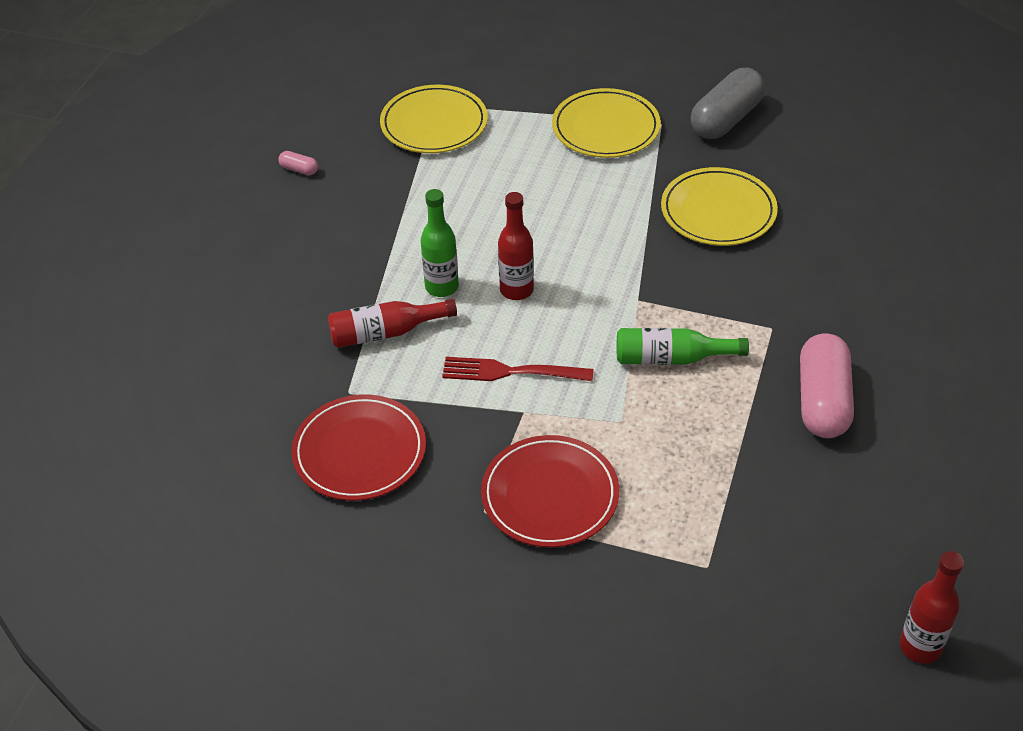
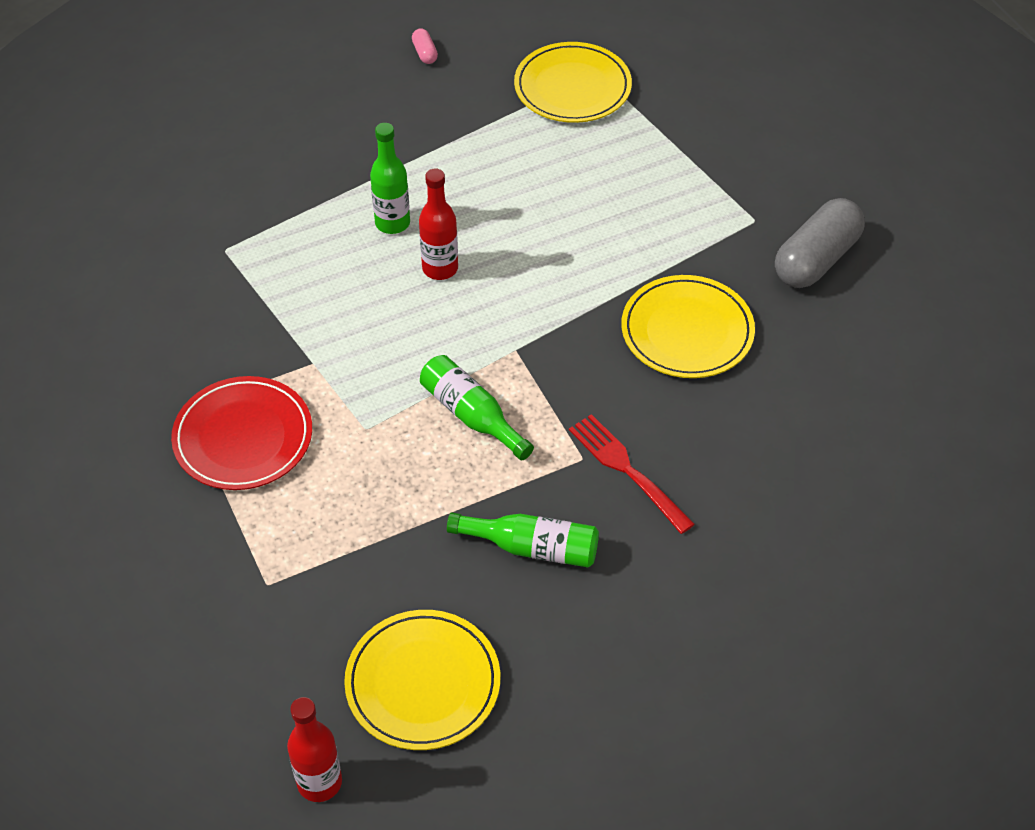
camera: 45 degrees right, 5 degrees up
red plate [291,394,426,501] -> none
red bottle [328,299,457,348] -> none
red fork [442,357,594,381] -> red fork moved to [569,414,695,534]
yellow plate [552,88,661,158] -> yellow plate moved to [344,610,500,750]
grey capsule [691,68,765,139] -> grey capsule turned 45 degrees counterclockwise [775,198,865,288]
pink capsule [800,333,854,438] -> green bottle [447,512,599,567]

